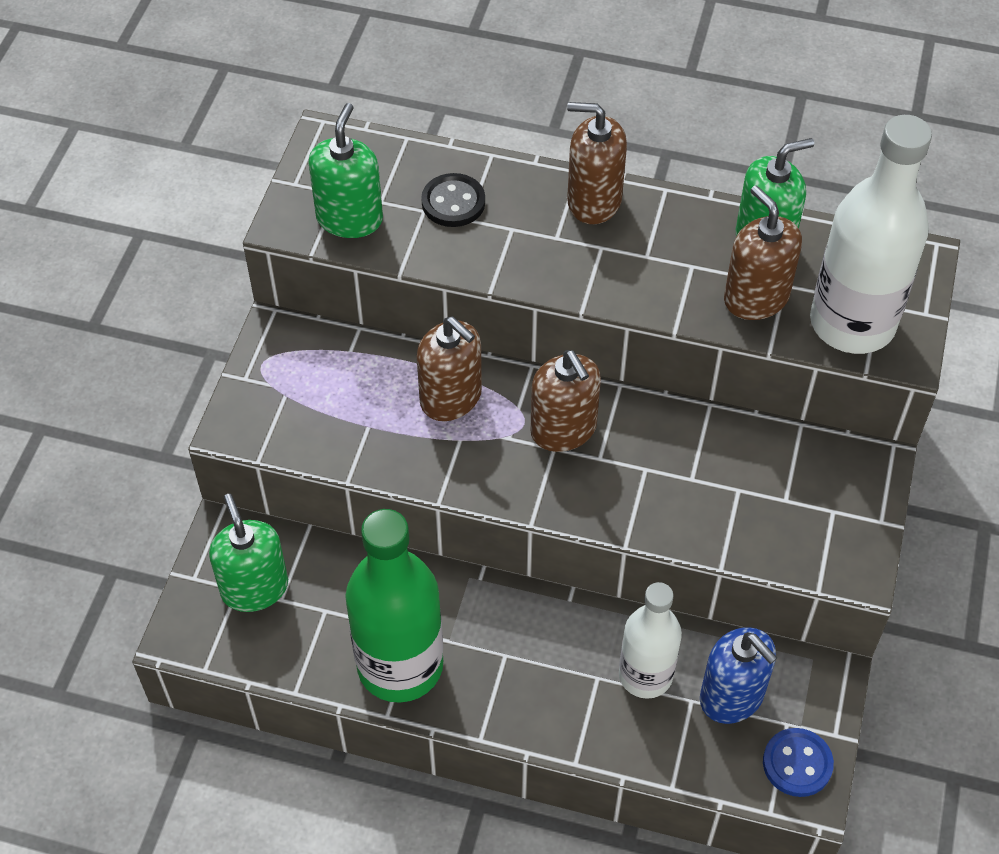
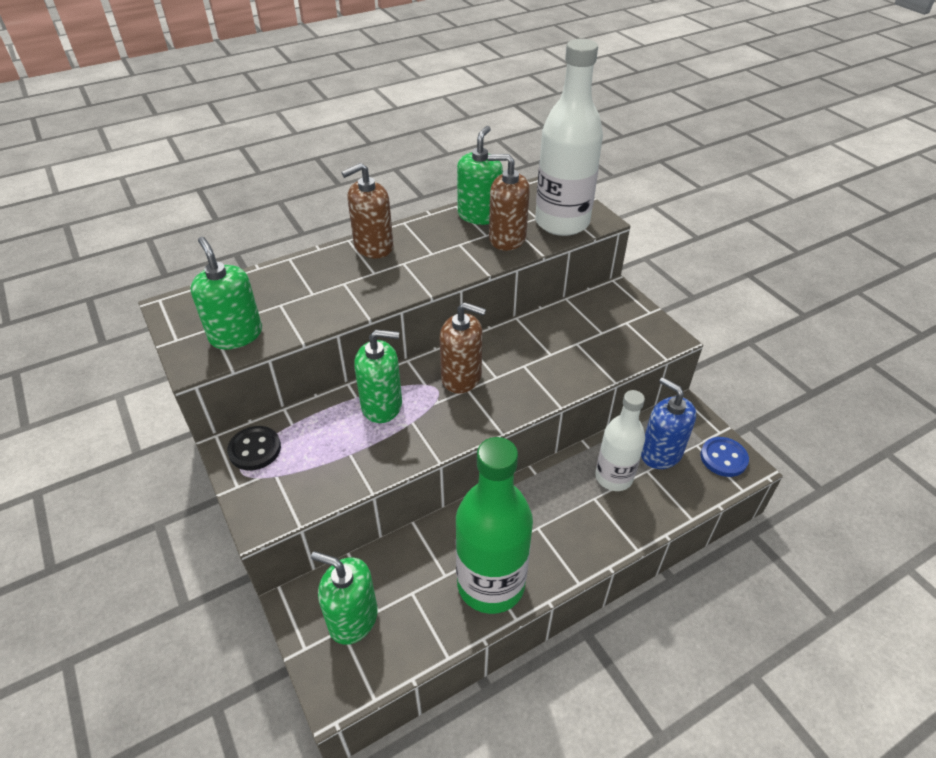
camera: 45 degrees left, 10 degrees down
brown soap dispenser [417,317,482,421] -> green soap dispenser [354,330,402,423]
black button [421,173,485,227] -> black button moved to [227,426,281,471]
blue soap dispenser [700,627,777,724] -> blue soap dispenser turned 135 degrees counterclockwise [641,377,696,469]

